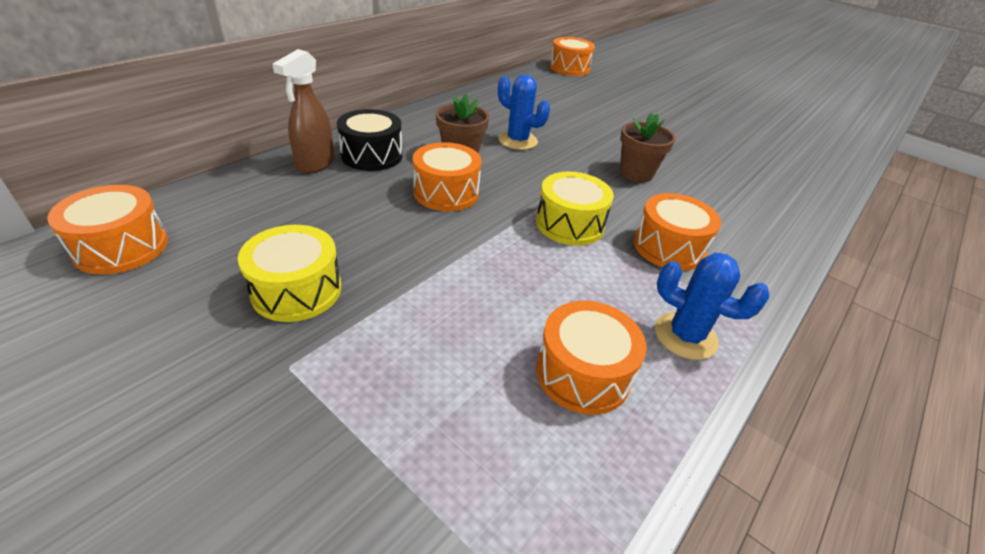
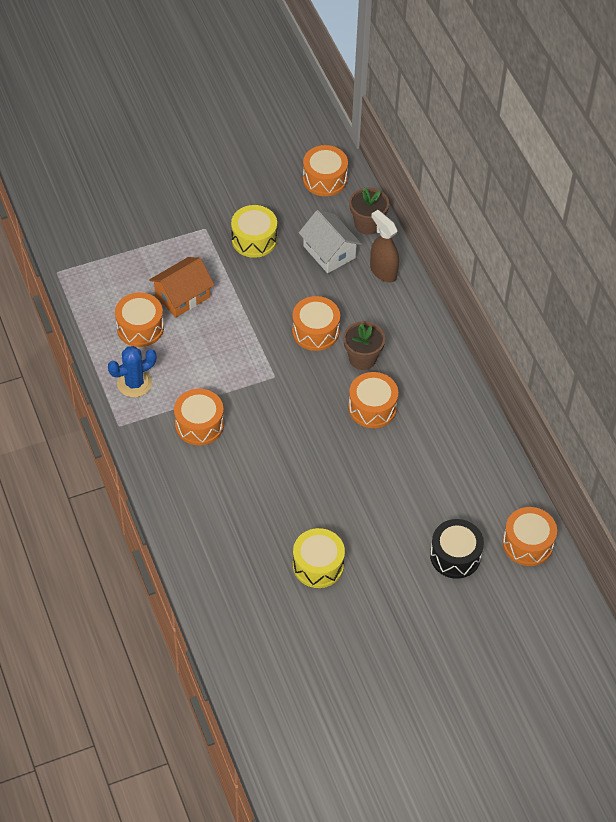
camera: 120 degrees right, 15 degrees up
black drum [337,109,403,171] -> black drum moved to [430,519,484,579]
blue cactus [498,75,550,150] -> orange drum [348,372,398,428]
yellow drum [536,172,614,246] -> yellow drum moved to [293,528,345,588]
brown flower pot [620,113,676,182] -> brown flower pot moved to [349,187,389,235]
none -> orange house [149,257,214,318]
none -> white house [299,210,362,273]

